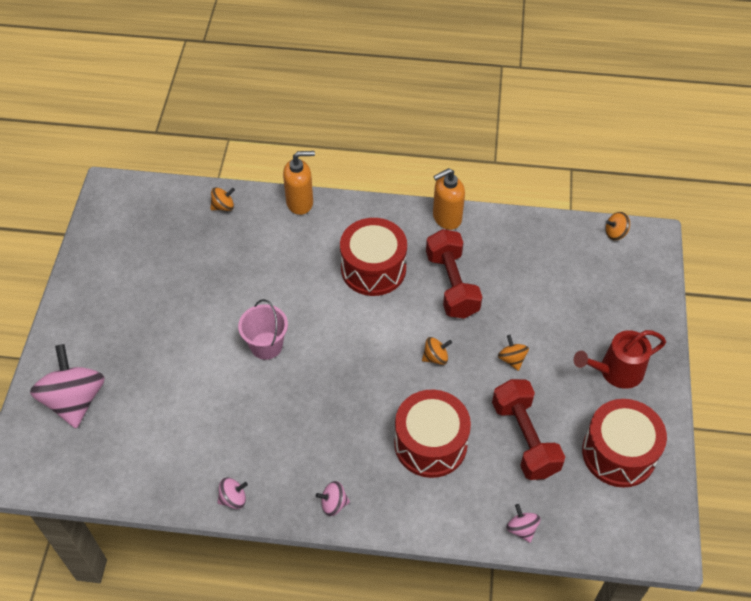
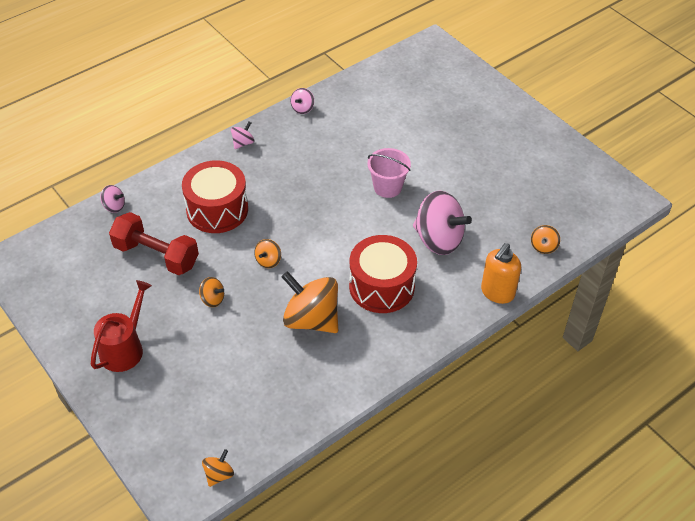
camera: 135 degrees right, 5 degrees down
pink spinning top [30,344,105,428] -> pink spinning top moved to [413,191,472,255]
red dumbbell [426,229,482,319] -> orange spinning top [281,271,338,333]
orange soap dispenser [433,168,465,230] -> none
red drum [582,399,667,488] -> none

